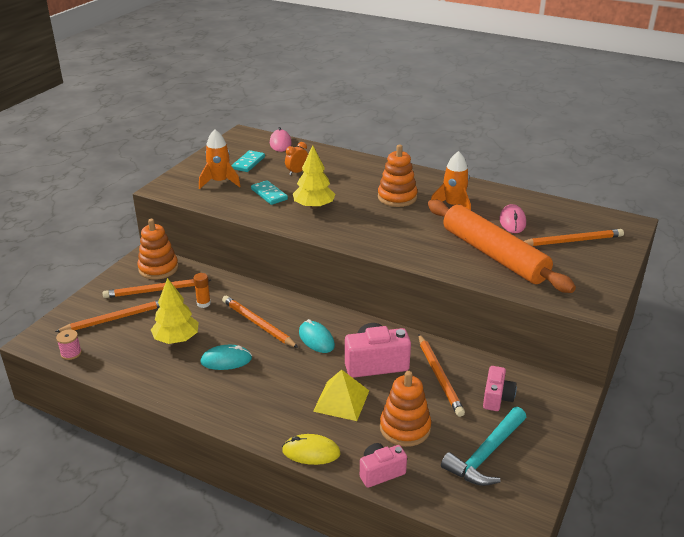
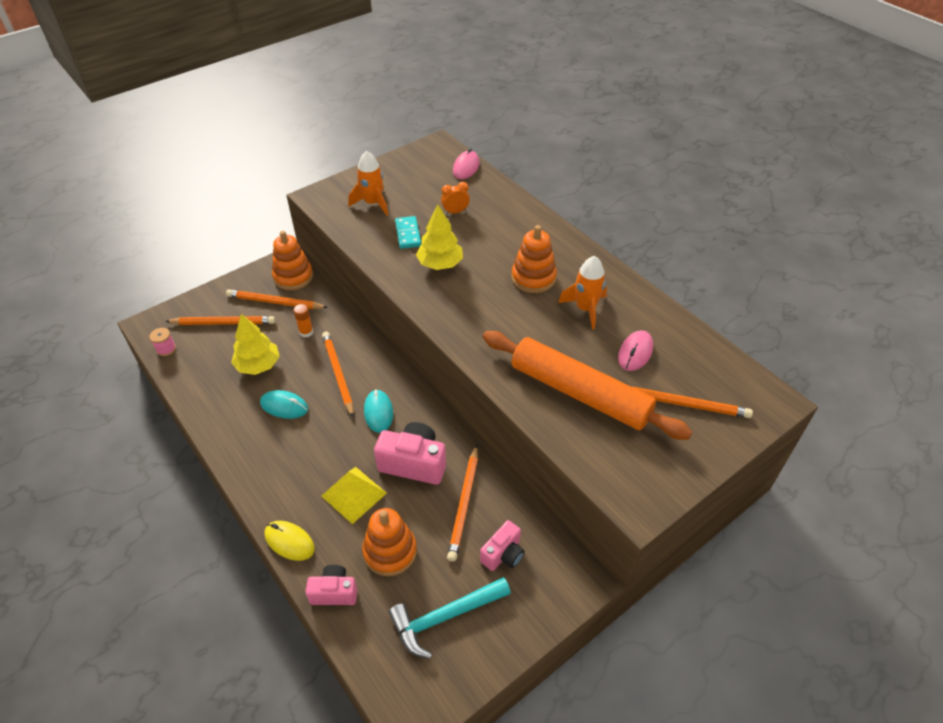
camera: 25 degrees right, 15 degrees up
turquoise domino [232,150,265,172] -> none
orange rolling pin [428,200,576,293] -> orange rolling pin turned 45 degrees counterclockwise [483,331,692,440]

